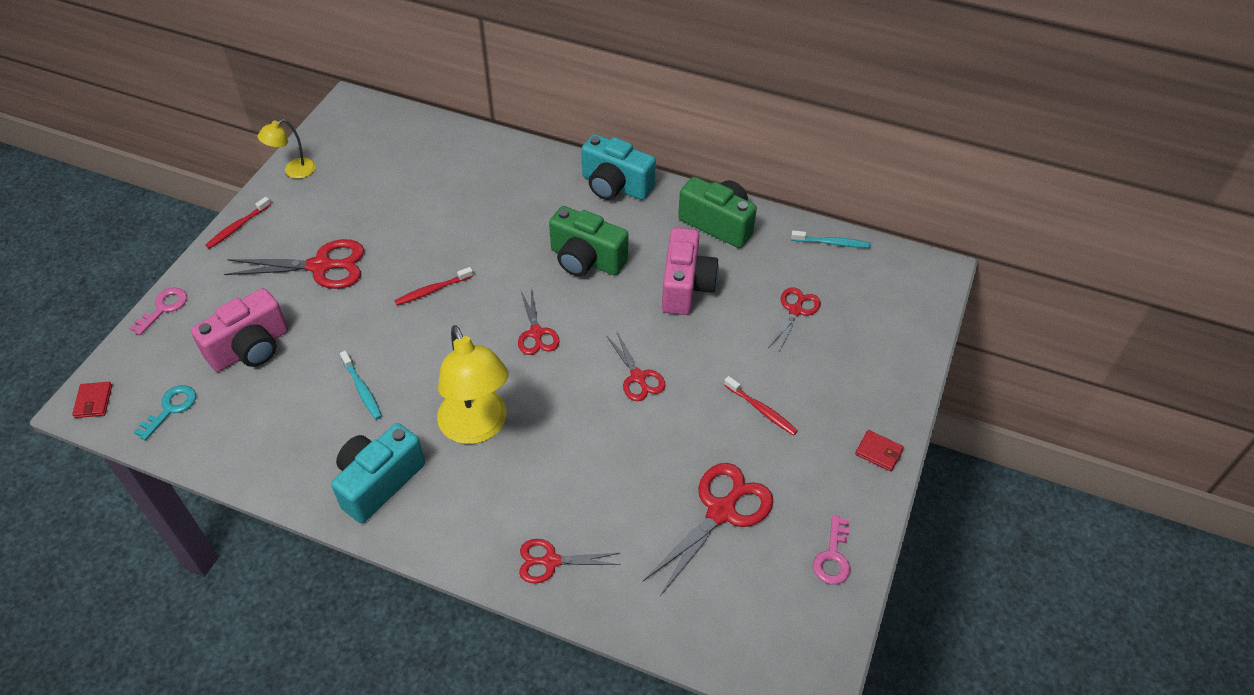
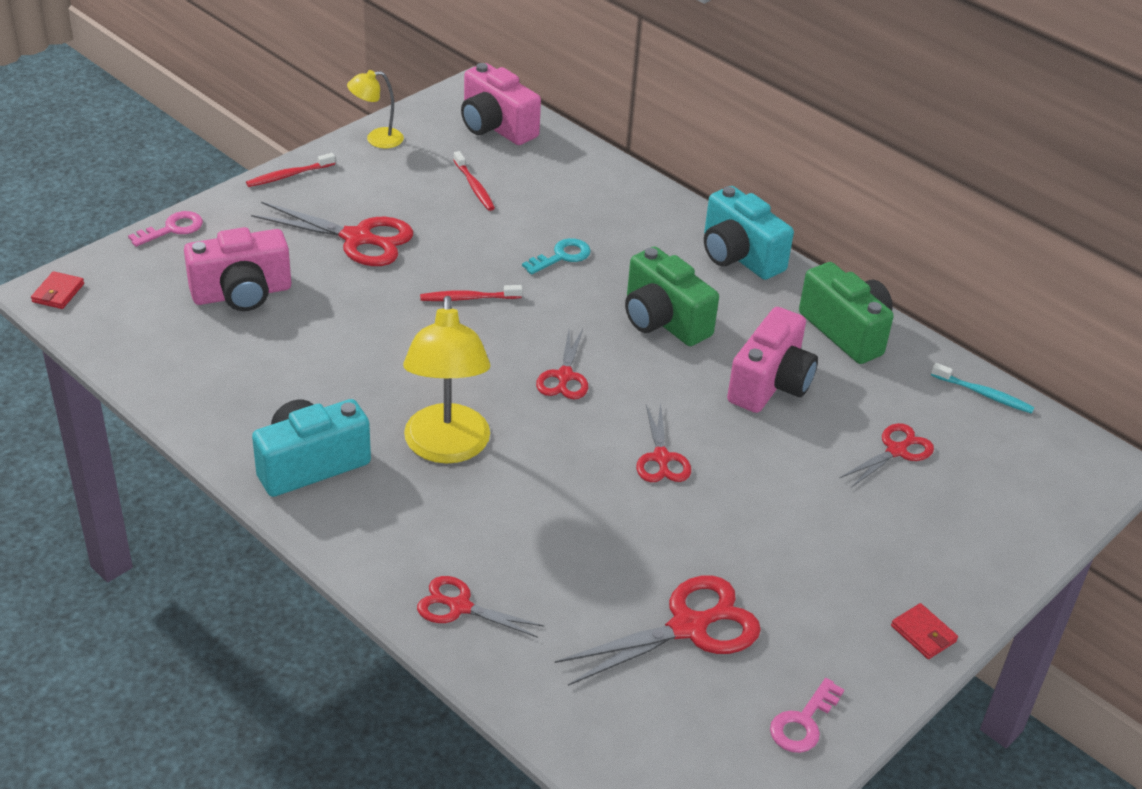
camera: 20 degrees right, 10 degrees down
turquoise key [134,385,196,441] -> turquoise key moved to [522,238,591,275]
turquoise toothbrush [340,351,382,420] -> none
red toothbrush [724,376,798,436] -> red toothbrush moved to [453,151,495,211]
none -> pink camera [461,63,541,145]

